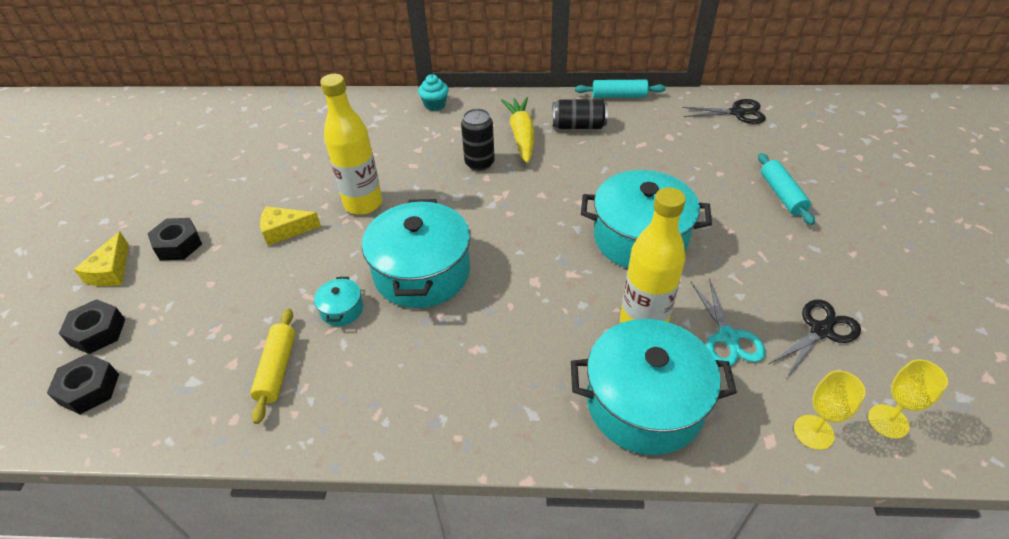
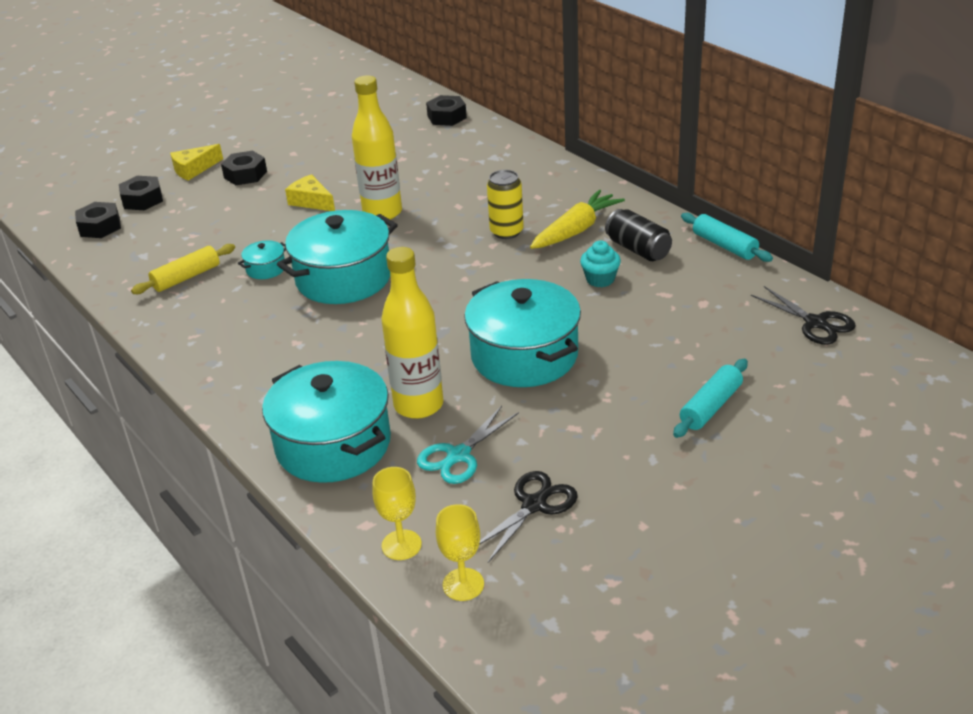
camera: 50 degrees right, 10 degrees down
turquoise cupcake [418,74,449,111] -> turquoise cupcake moved to [580,241,621,287]
black can [461,108,495,171] -> yellow can [487,170,524,239]
black scissors [769,300,861,378] -> black scissors turned 60 degrees counterclockwise [479,471,578,563]
none -> black nut [426,95,467,126]

